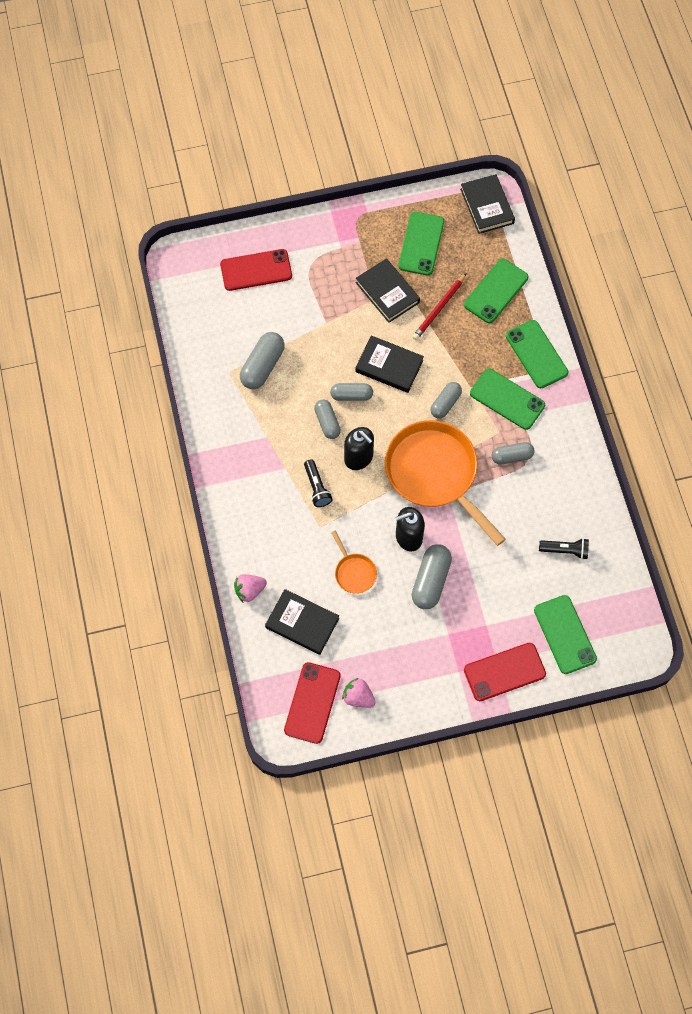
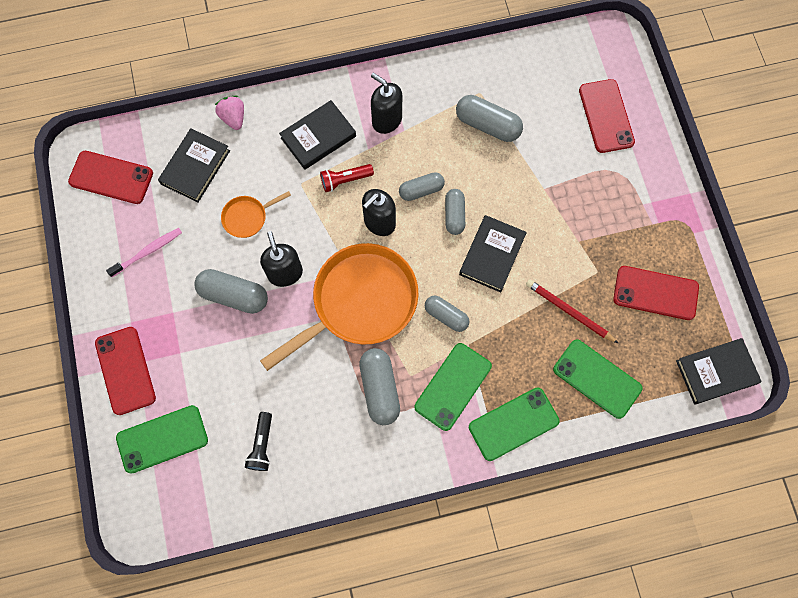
camera: 90 degrees right, 5 degrees up
black flashlight [304,460,333,507] -> red flashlight [320,164,374,192]
pink strawberry [342,678,376,708] -> none
black book [356,258,420,323] -> black book moved to [279,100,356,170]
green phone [398,212,444,276] -> red phone [613,266,699,320]
grey capsule [492,442,535,465] -> grey capsule [359,348,400,425], size x1.52
none -> pink toothbrush [106,228,182,277]
none -> black soap dispenser [371,73,402,134]

